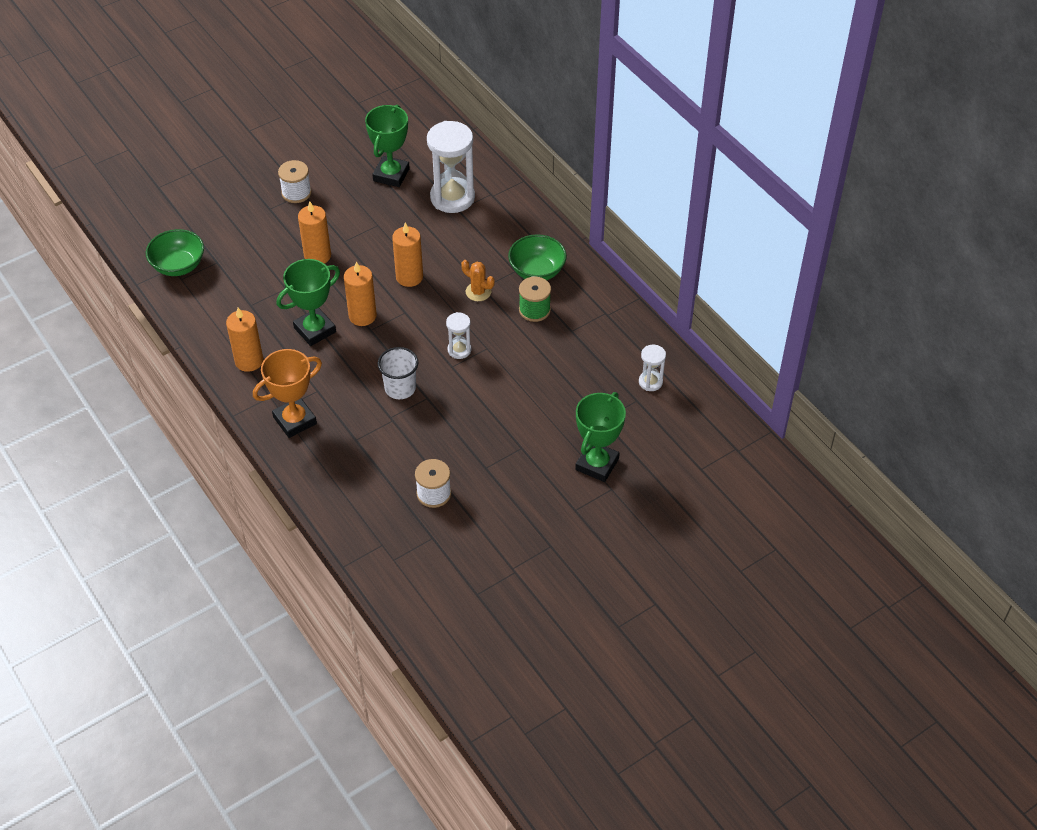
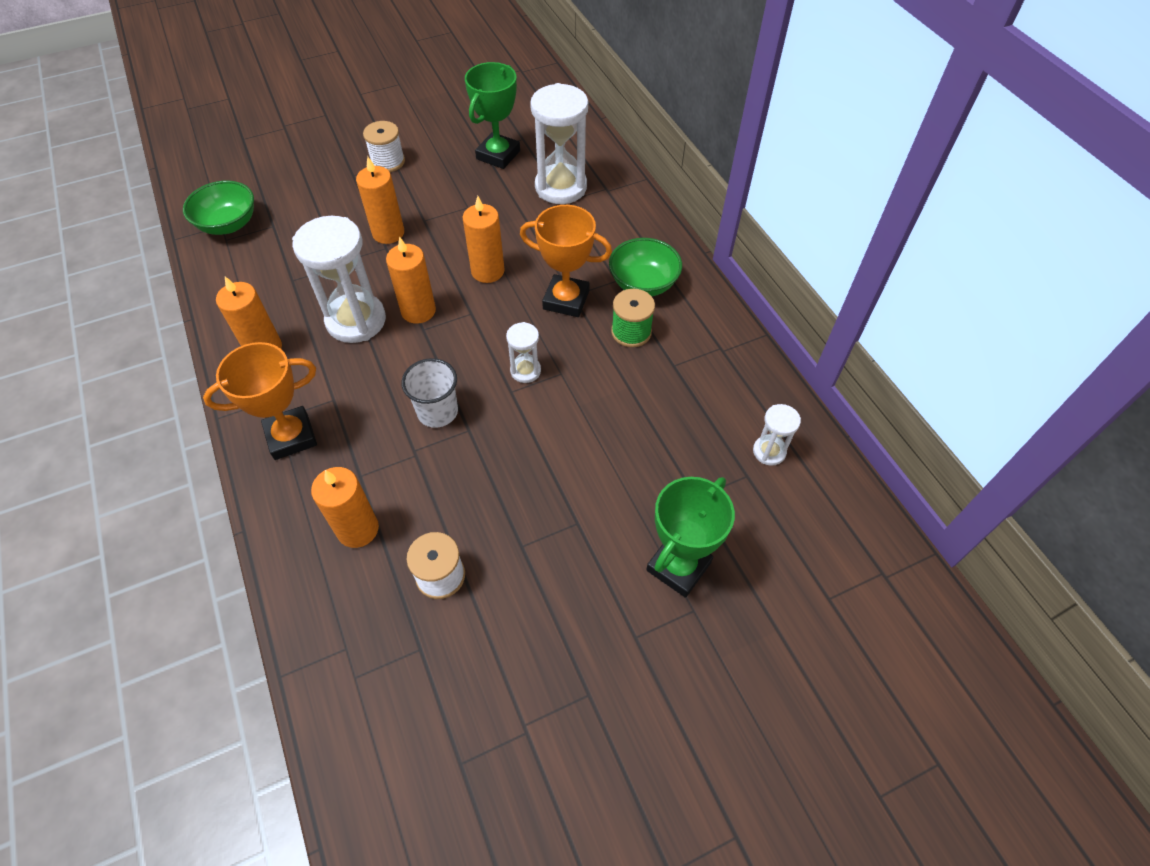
camera: 10 degrees right, 5 degrees up
green trophy [277,259,340,346] -> white hourglass [292,216,386,343]
orange cactus [461,260,495,301] -> orange trophy [520,205,612,317]
none -> orange candle [311,467,379,548]

